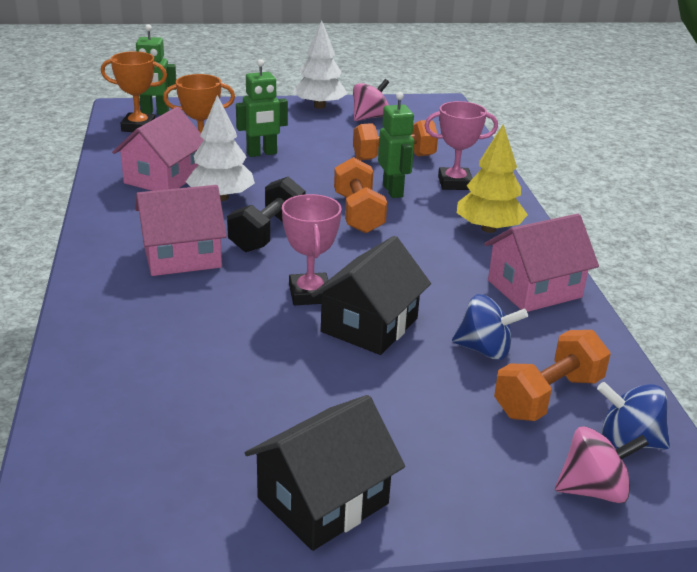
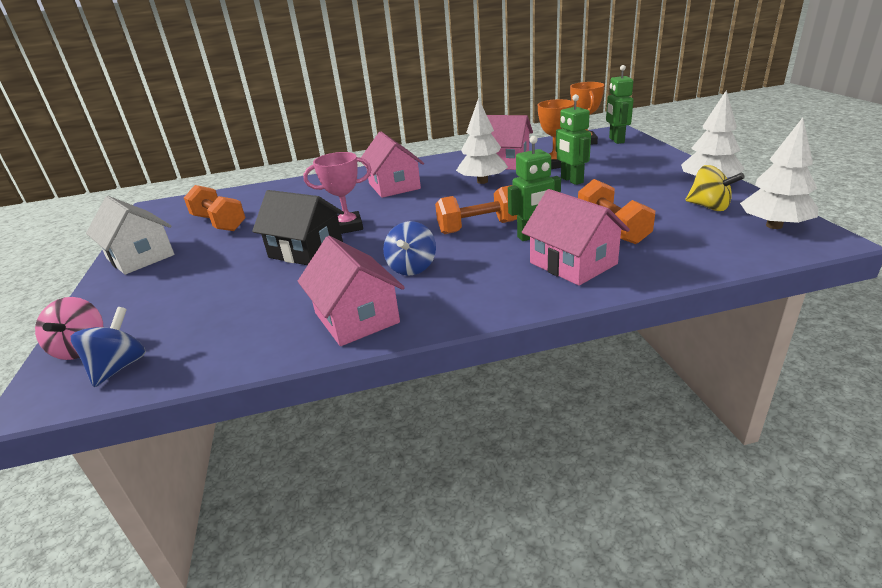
camera: 90 degrees right, 0 degrees up
black dumbbell [227,176,306,252] -> none
black house [245,395,405,551] -> white house [86,196,175,275]
pink spinning top [353,79,389,121] -> yellow spinning top [686,165,745,211]
pink trophy [424,101,498,190] -> pink house [522,189,630,286]
blue spinning top [452,294,528,360] -> blue spinning top moved to [383,221,436,276]
yellow tree [457,124,528,233] -> none
orange dumbbell [494,330,611,421] -> orange dumbbell moved to [184,185,246,231]
none -> white tree [740,118,818,229]

